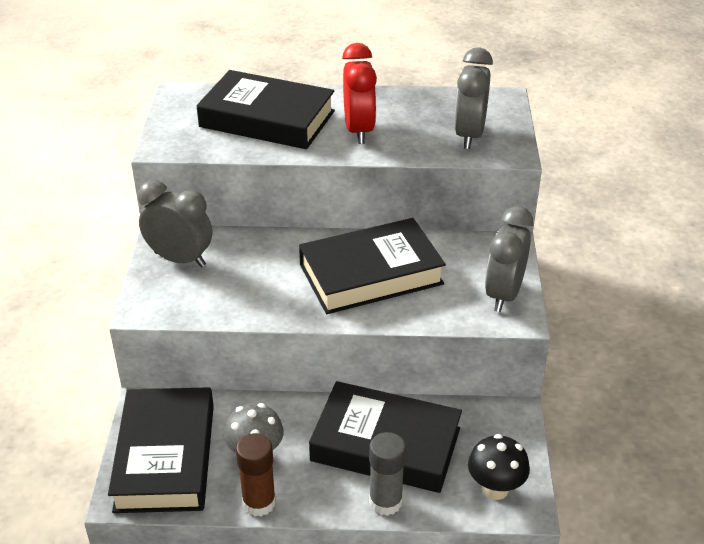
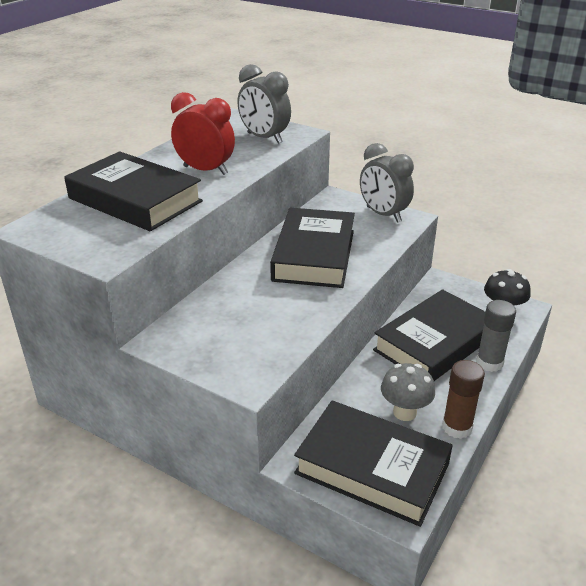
camera: 60 degrees left, 5 degrees down
grey clock [138,180,212,267] -> none
black book [197,70,335,149] -> black book turned 75 degrees clockwise [64,151,203,231]

